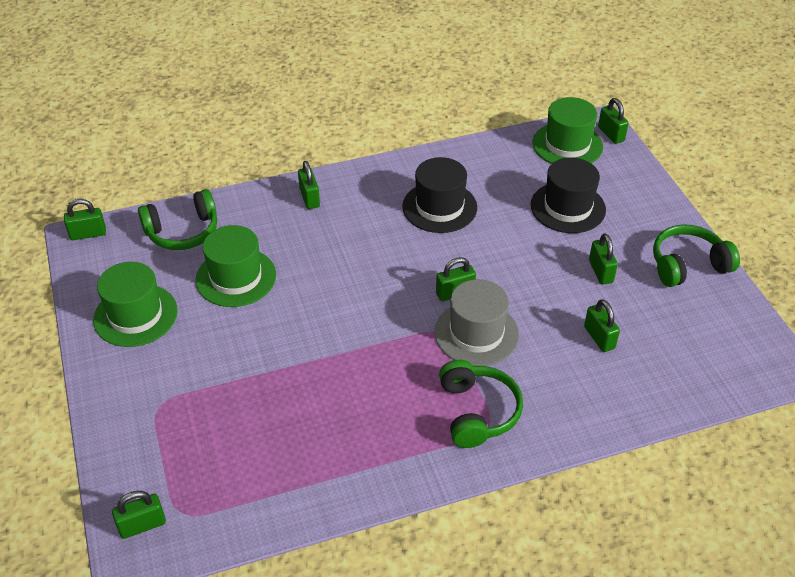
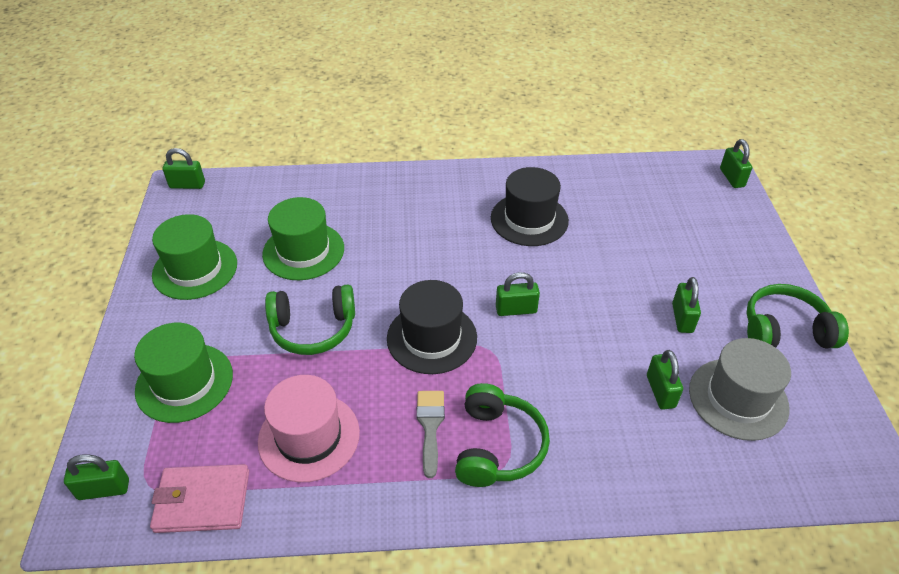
camera: 15 degrees right, 0 degrees up
green headphones [138,189,217,250] -> green headphones moved to [265,285,355,355]
green padlock [298,161,320,209] -> none
grey hat [435,279,519,366] -> grey hat moved to [689,338,791,441]
black hat [531,158,606,233] -> black hat moved to [387,280,477,374]
green hat [533,97,603,164] -> green hat moved to [134,323,233,423]
none -> pink wallet [150,464,249,533]
none -> pink hat [258,375,360,482]
none -> grey brush [416,391,445,478]

